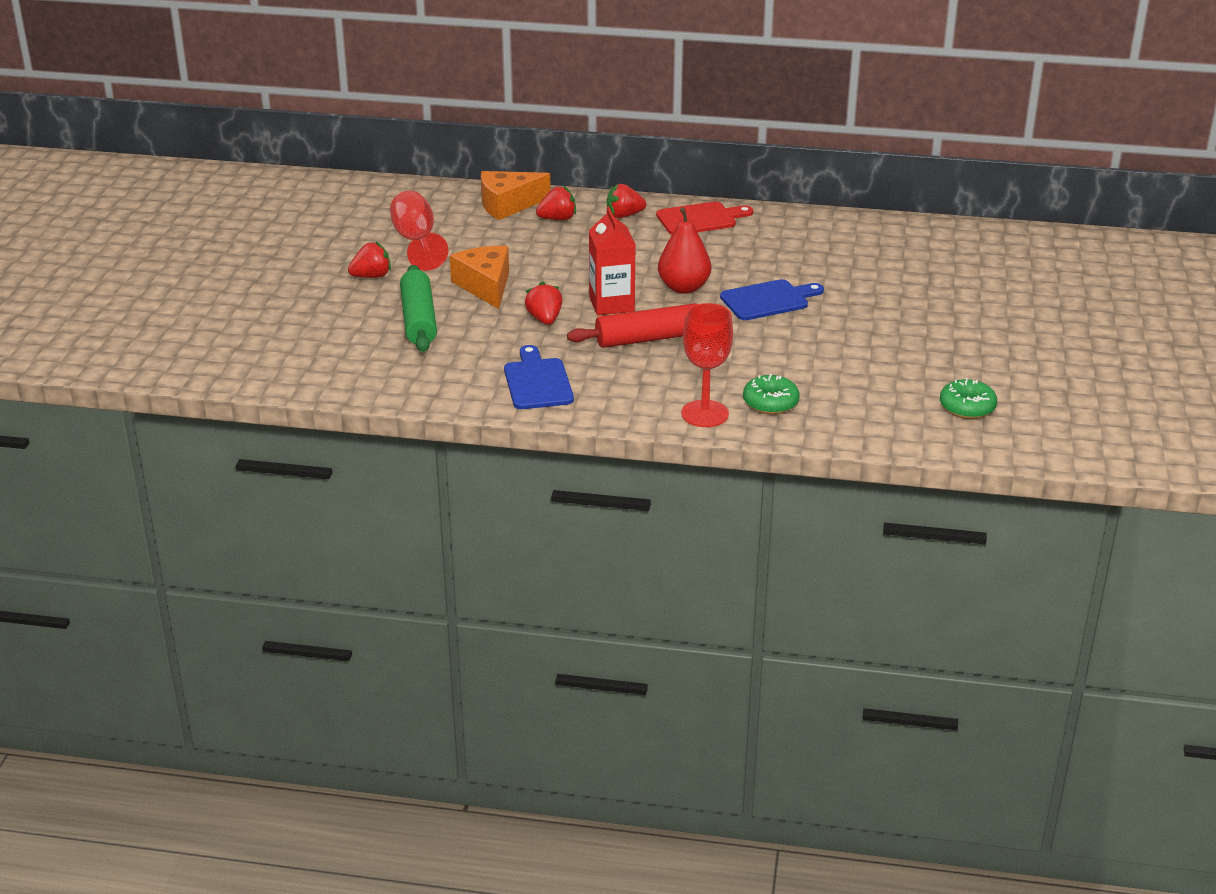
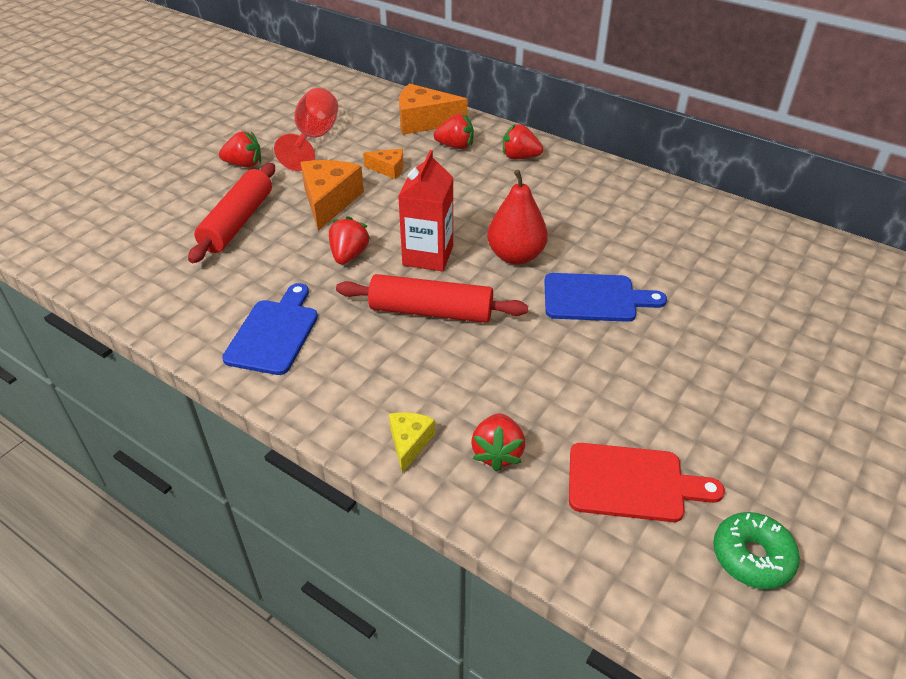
camera: 25 degrees right, 10 degrees up
green rolling pin [400,265,437,352] -> red rolling pin [188,163,275,263]
red cutting board [656,201,753,235] -> red cutting board moved to [569,443,725,522]
red goblet [681,303,733,427] -> yellow cheese [389,412,435,473]
green donut [743,374,800,414] -> red strawberry [471,413,525,472]
none -> orange cheese [363,149,404,179]

